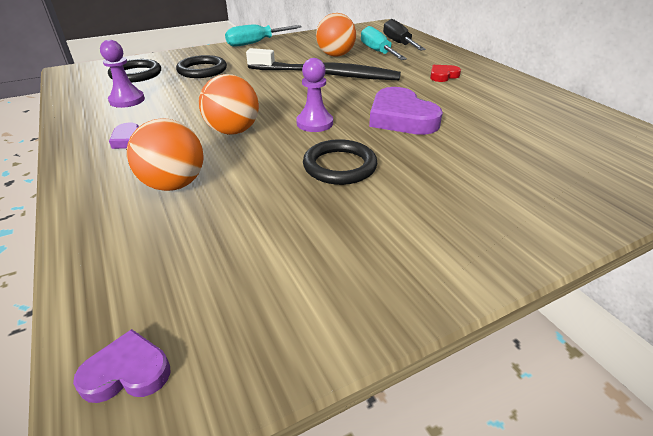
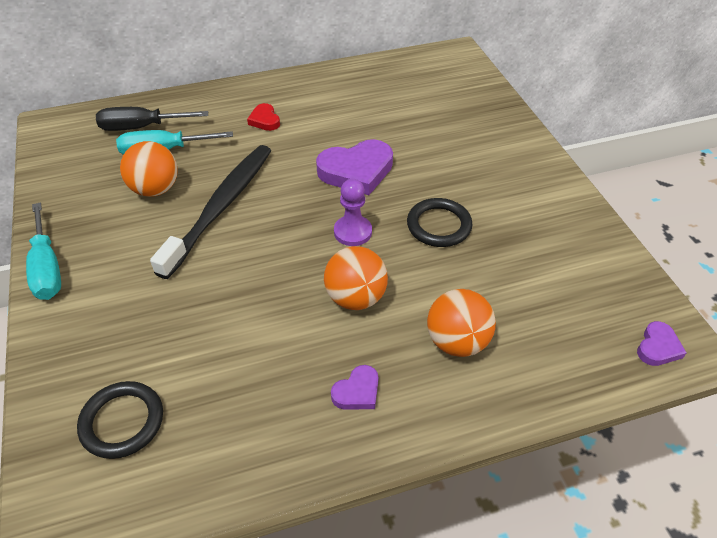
camera: 80 degrees left, 10 degrees up
purple heart [73,329,171,403] -> purple heart turned 150 degrees counterclockwise [637,321,687,366]
purple pawn [100,40,145,108] -> none
black ring [176,55,227,78] -> none

